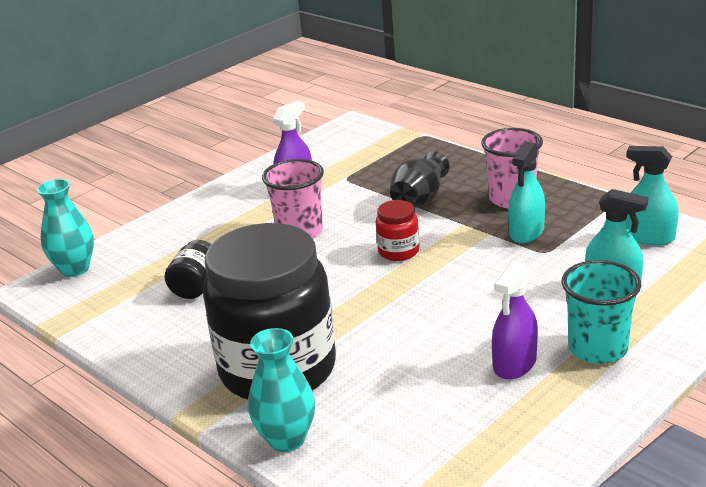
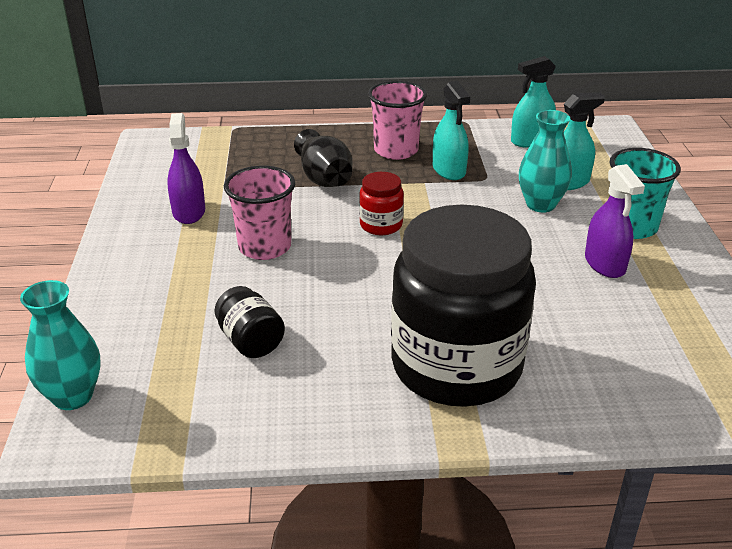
camera: 50 degrees left, 5 degrees up
turquoise vase [248,328,315,452] -> turquoise vase moved to [519,110,572,212]

